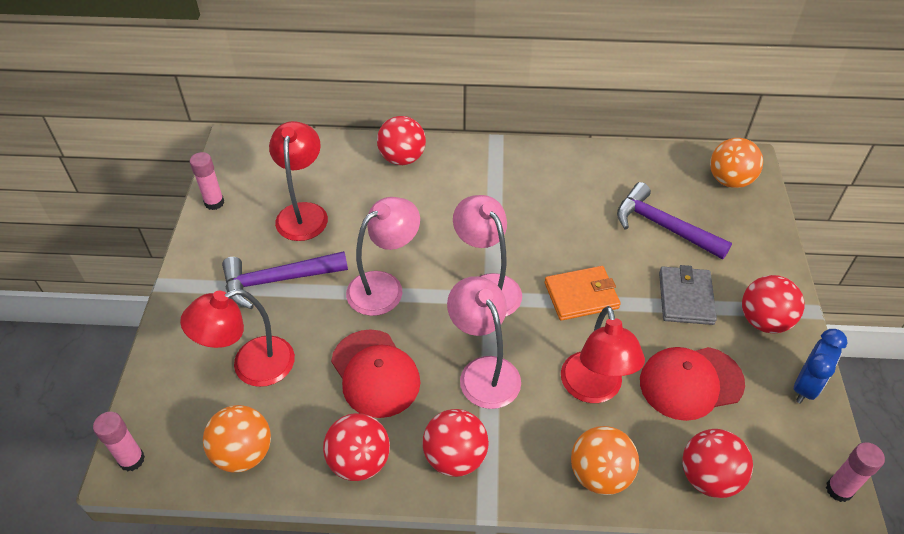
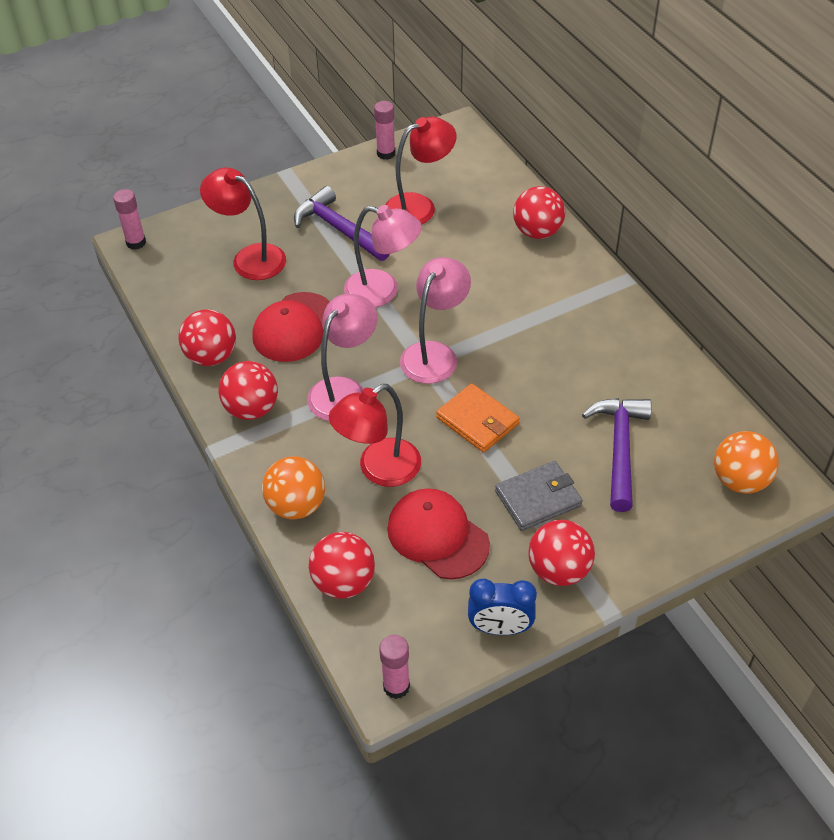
camera: 60 degrees right, 0 degrees up
orange ball [203,405,271,472] -> none

